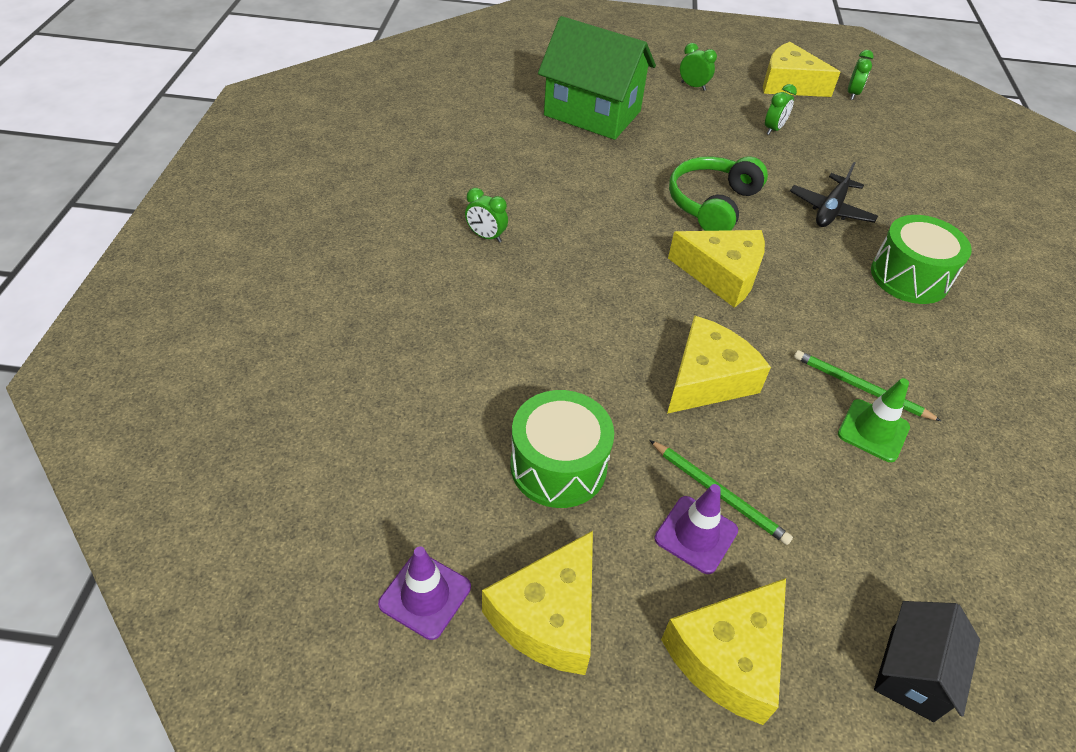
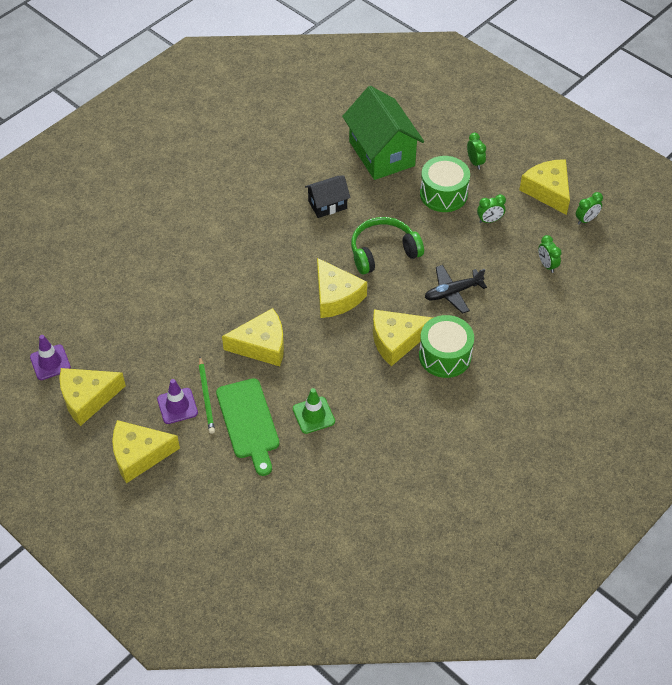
camera: 40 degrees right, 5 degrees up
green clock [465,188,508,243] -> green clock moved to [538,235,562,273]
green drum [510,390,614,508] -> green drum moved to [420,156,470,212]
green pencil [794,350,941,421] -> none
black house [874,601,980,722] -> black house moved to [305,175,351,218]
none -> green cutting board [216,378,279,476]
none -> yellow cheese [373,310,432,366]

